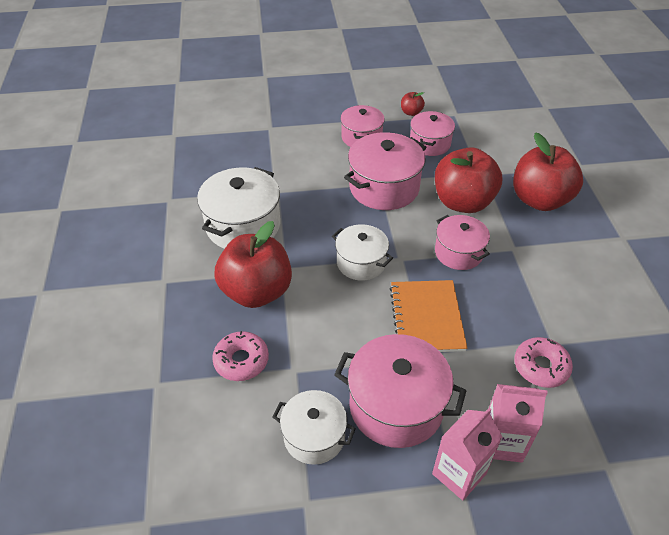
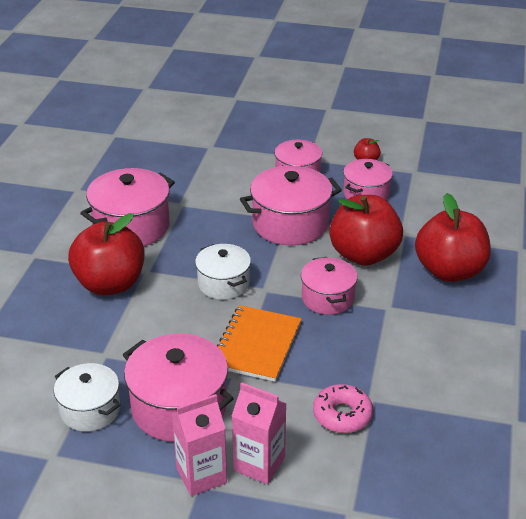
camera: 20 degrees right, 10 degrees down
white pot [197,167,280,249] -> pink pot [80,168,175,246]
pink donut [212,331,269,381] -> none

